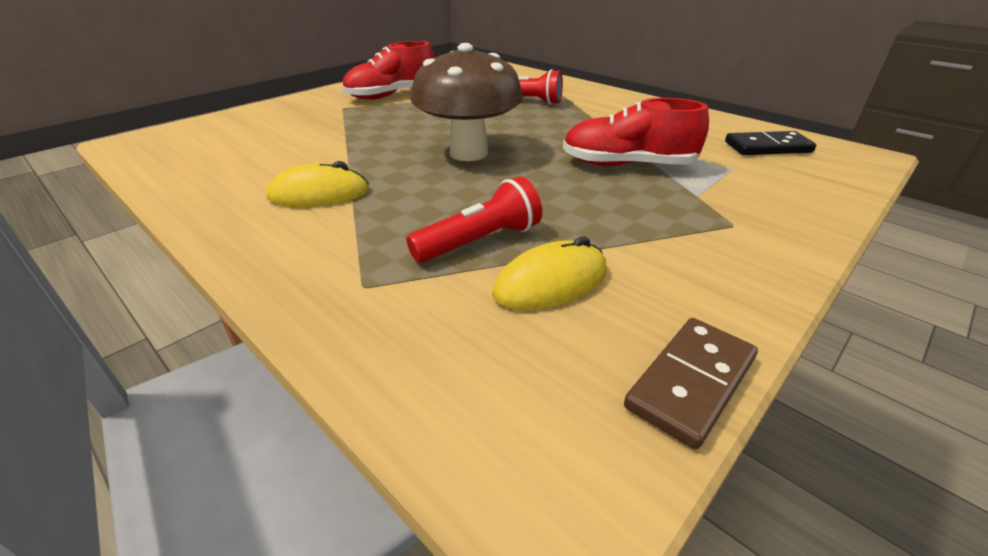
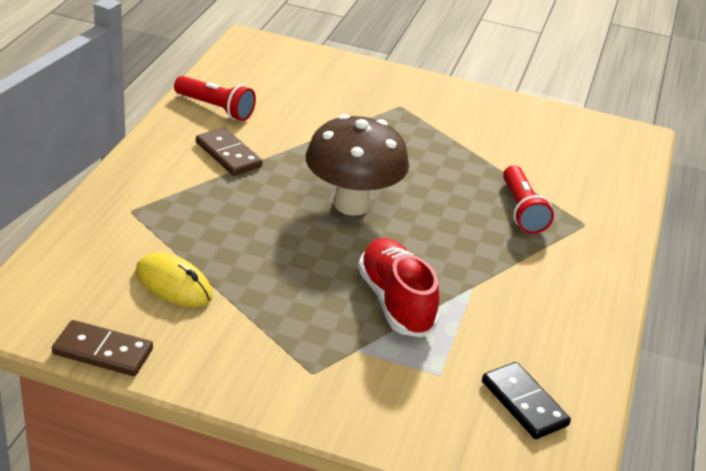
camera: 60 degrees right, 0 degrees up
yellow mouse [266,161,369,207] -> brown domino [196,127,263,176]
red shoe [342,41,434,100] -> none
red flashlight [406,177,542,263] -> red flashlight moved to [174,76,256,121]

